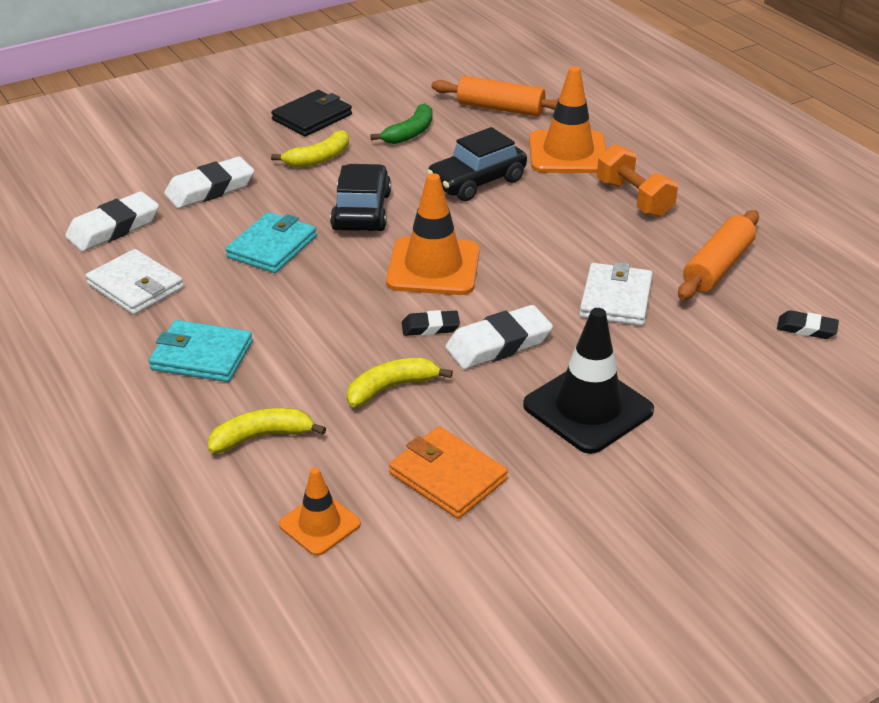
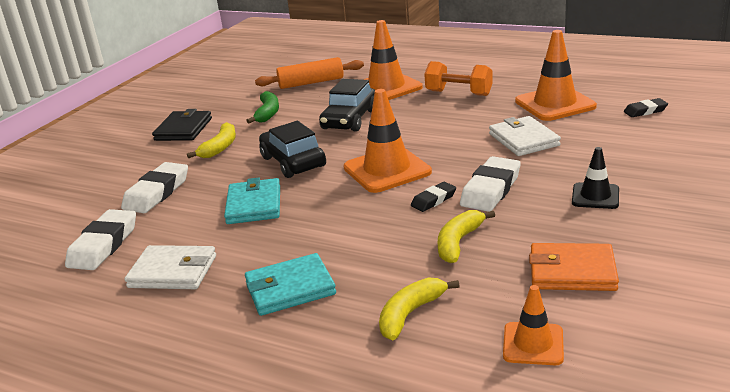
camera: 30 degrees left, 10 degrees down
black traffic cone [523,308,654,454] -> black traffic cone [572,147,619,209], size x0.56
orange rolling pin [678,210,759,300] -> orange traffic cone [515,30,597,121]

